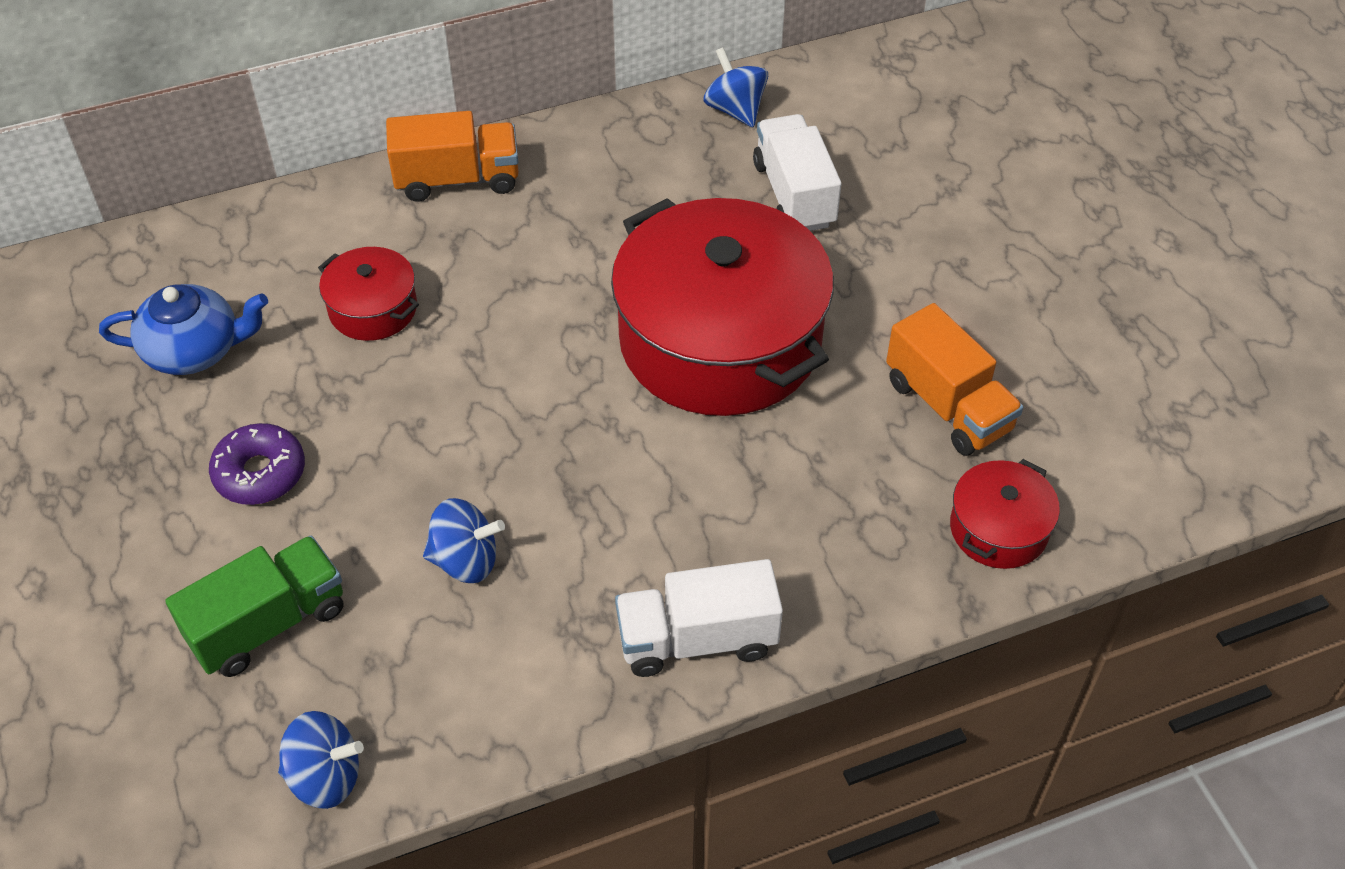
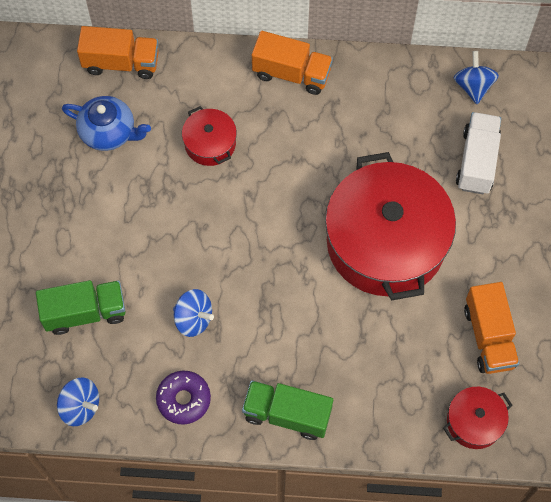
camera: 25 degrees right, 15 degrees up
purple donut [209,423,305,505] -> purple donut moved to [156,371,211,424]
white truck [615,559,783,677] -> green truck [242,380,333,440]
none -> orange truck [77,26,159,79]

